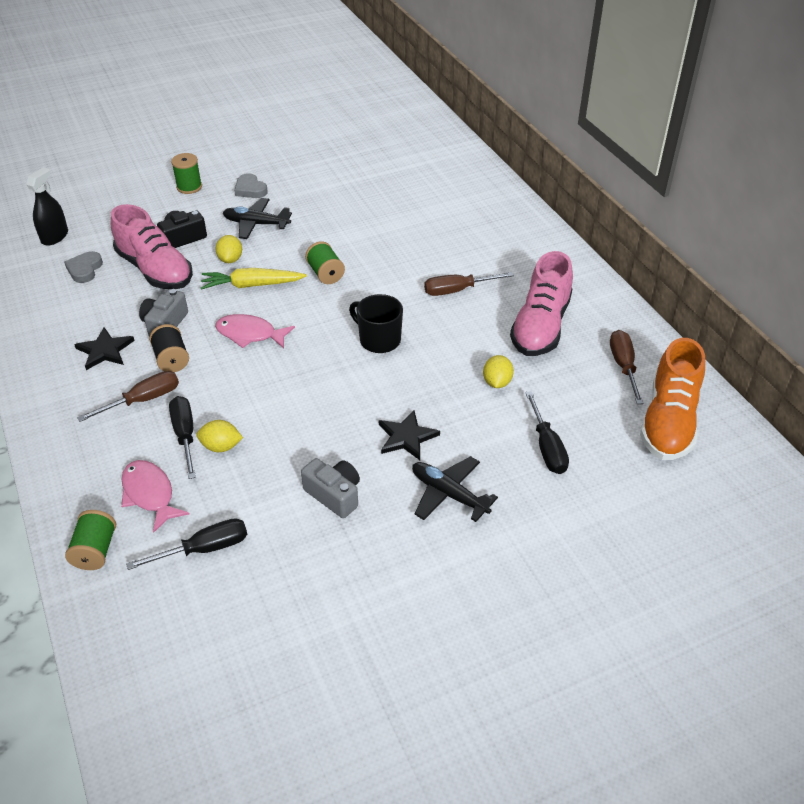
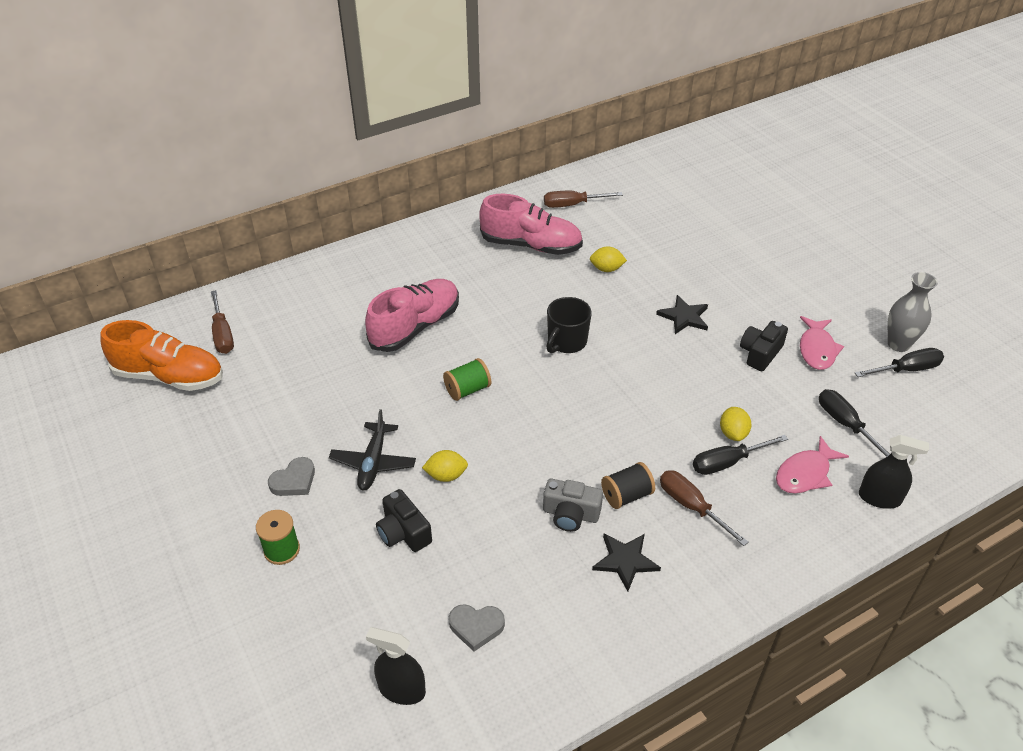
camera: 95 degrees left, 0 degrees up
green spool [65,510,116,570] -> black spray bottle [859,435,929,509]
pink shoe [111,204,193,289] -> pink shoe moved to [365,279,459,352]
yellow carrot [201,268,307,290] -> none
pink fish [215,314,295,348] -> pink fish moved to [800,316,844,370]
grey camera [301,458,360,518] -> black camera [740,321,788,371]
black plane [412,456,498,522] -> none
brown screwdriver [424,272,514,296] -> brown screwdriver moved to [211,290,234,354]
black screwdriver [525,391,569,474] -> black screwdriver moved to [855,348,944,377]
orange shoe [640,338,705,460] -> orange shoe moved to [100,320,223,391]
none -> grey vase [888,272,938,352]

